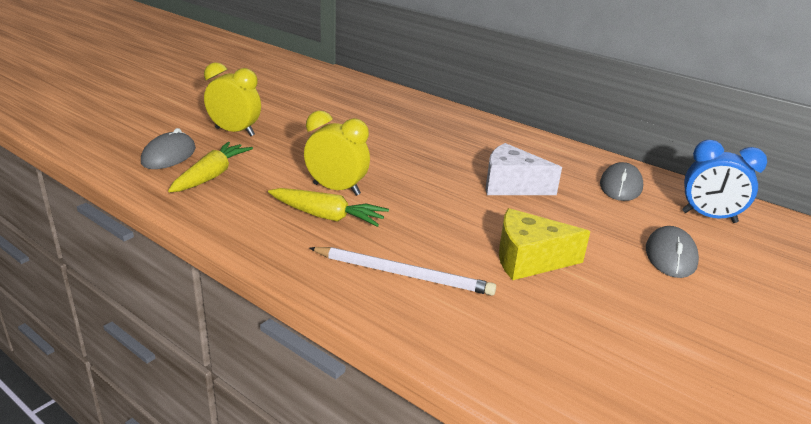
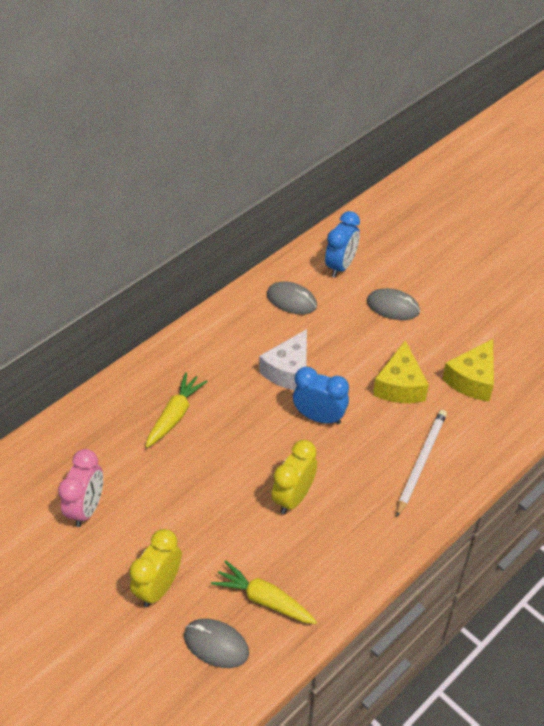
camera: 80 degrees left, 20 degrees up
yellow carrot [268,188,389,227] -> yellow carrot moved to [146,372,208,448]
none -> pink clock [58,449,103,527]
none -> blue clock [293,367,349,424]
none -> yellow cheese [442,339,494,401]

